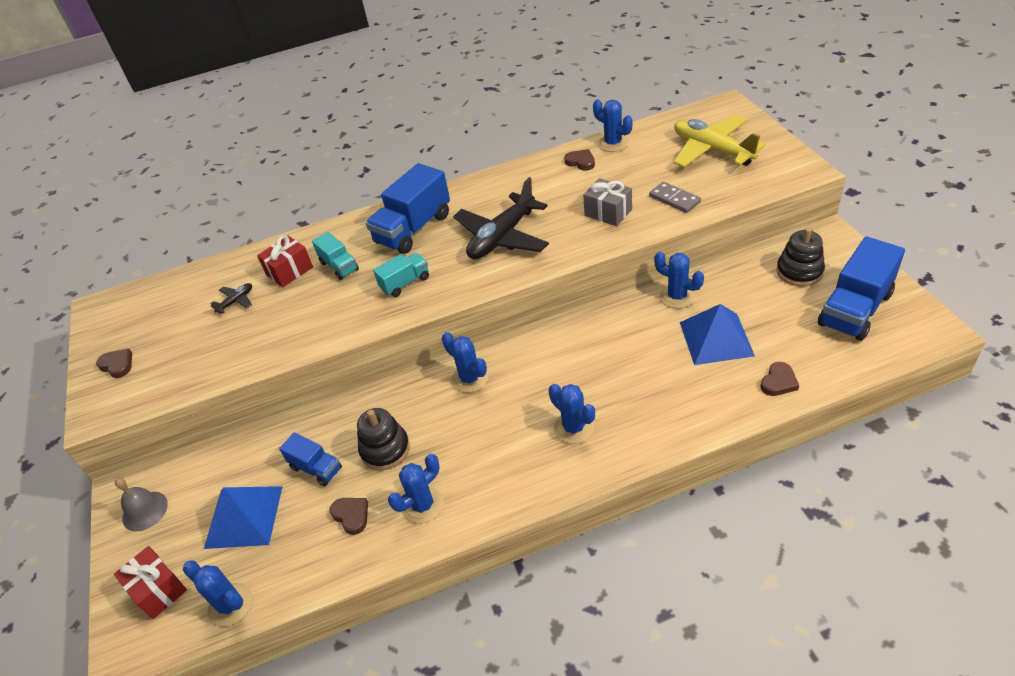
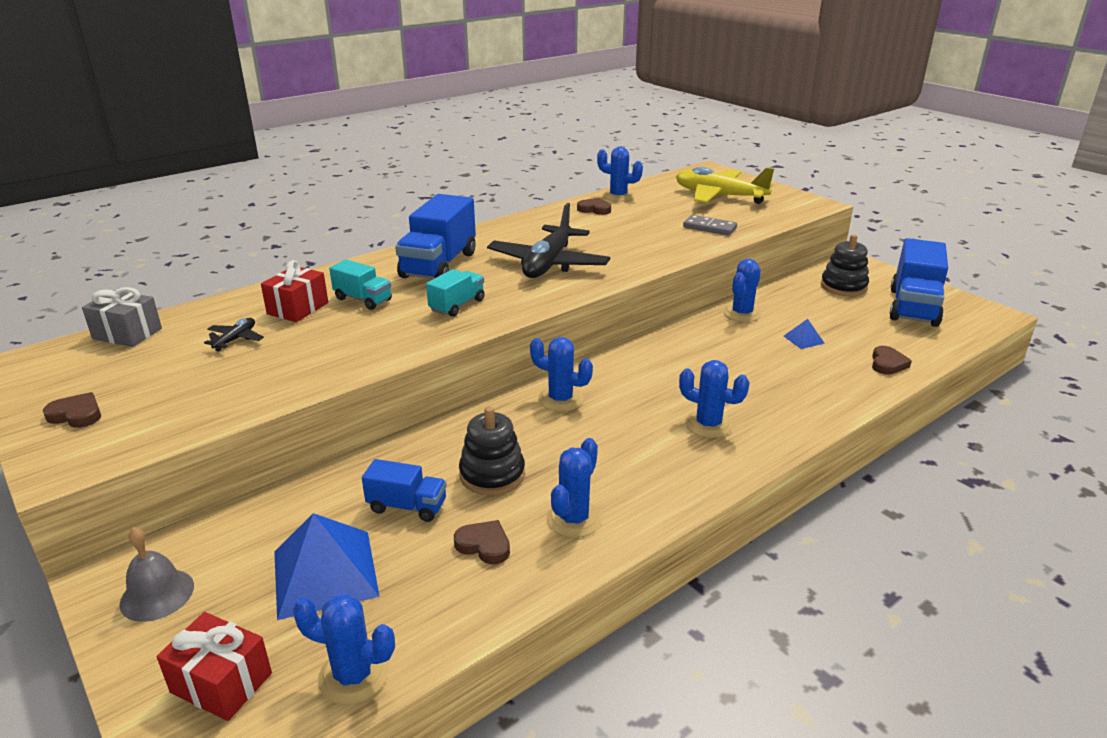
camera: 25 degrees left, 15 degrees down
grey gift [583,178,632,226] -> grey gift moved to [82,287,162,347]
blue cactus [654,252,704,308] -> blue cactus turned 75 degrees counterclockwise [723,259,762,322]
blue pyramid [680,304,755,365] -> blue pyramid [784,319,825,349], size x0.45

